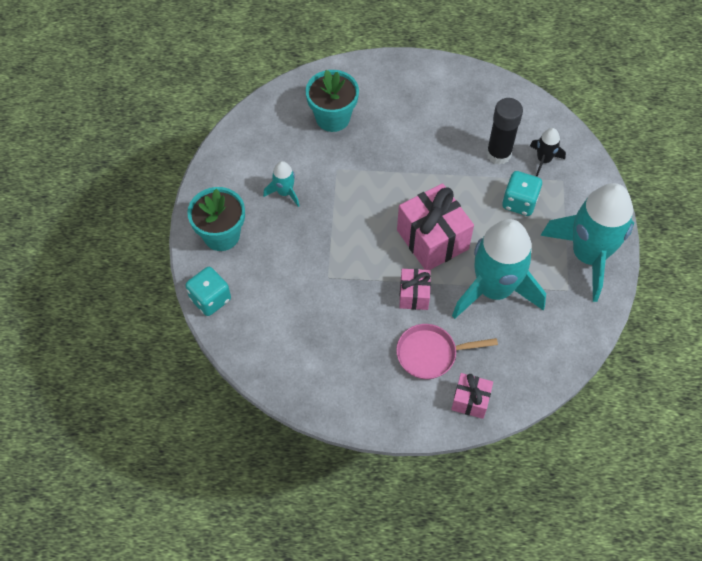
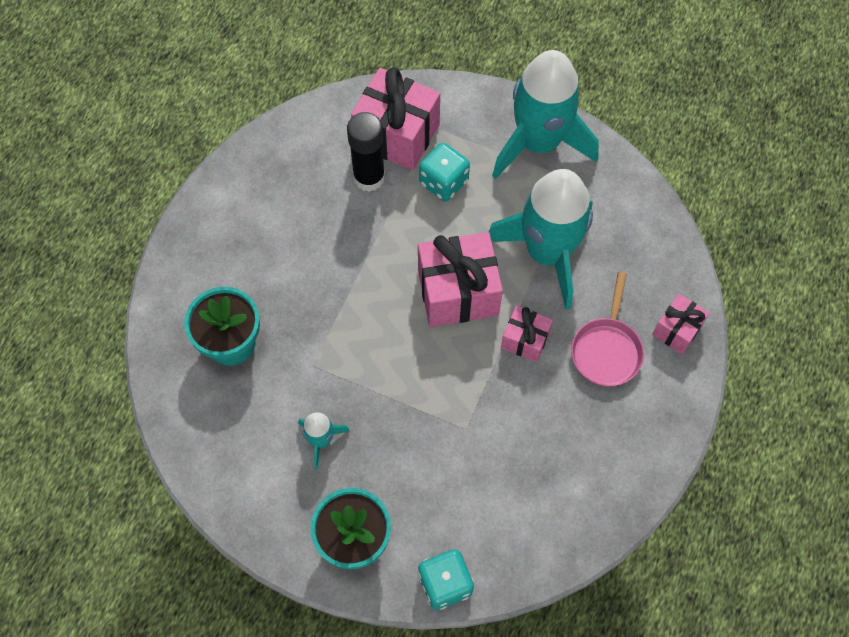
camera: 70 degrees left, 5 degrees up
black rocket [530,128,566,177] -> pink gift [351,67,440,170]

